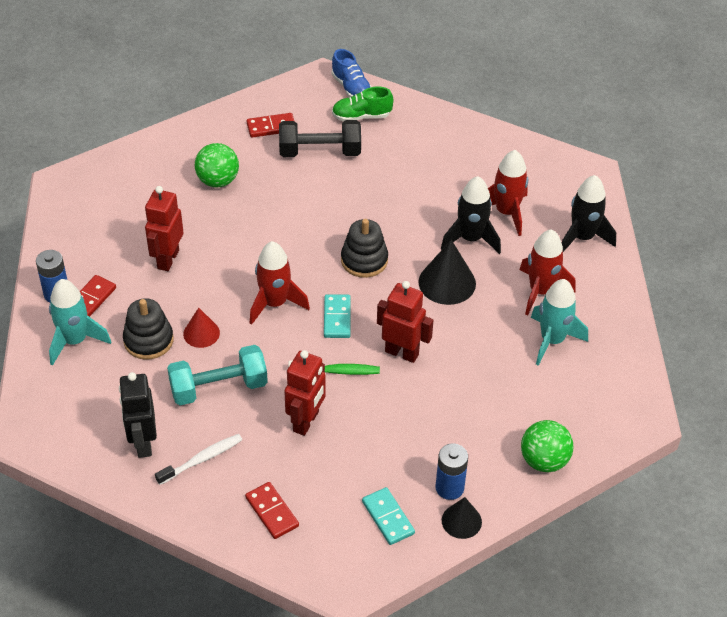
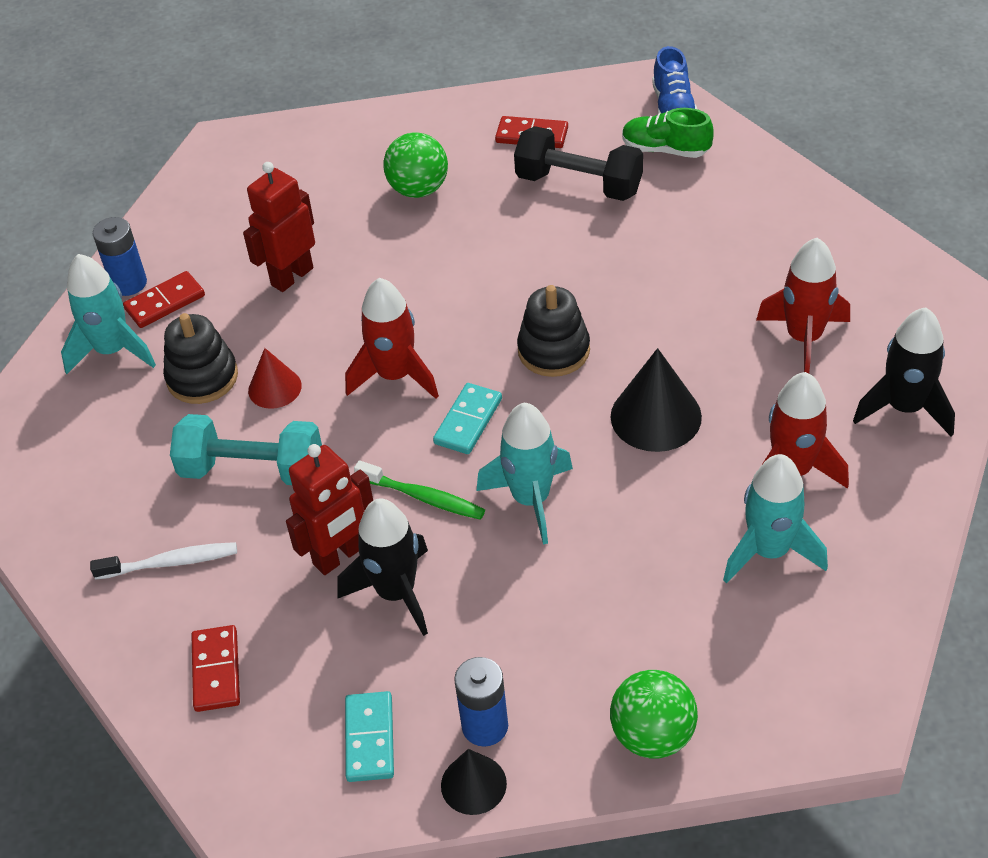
camera: 30 degrees right, 0 degrees up
black robot [119,372,157,458] -> none
red robot [377,281,434,363] -> turquoise rocket [476,403,573,544]
black rocket [441,176,501,254] -> black rocket moved to [337,498,428,636]

